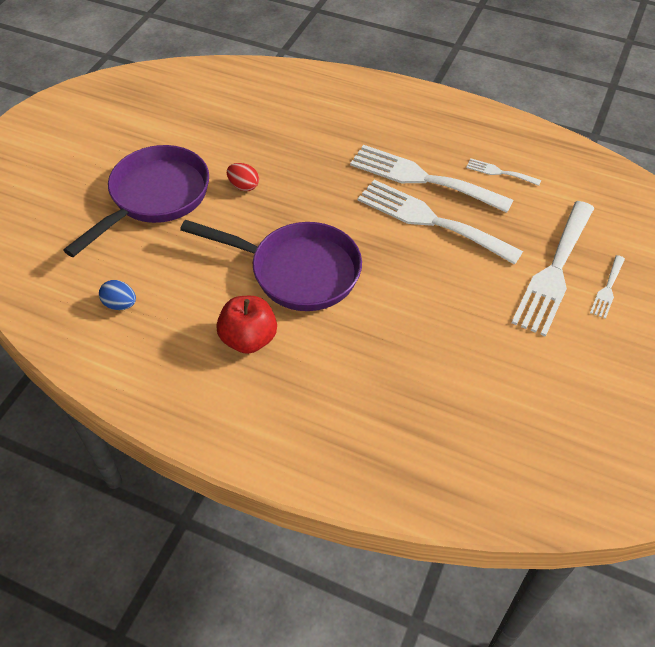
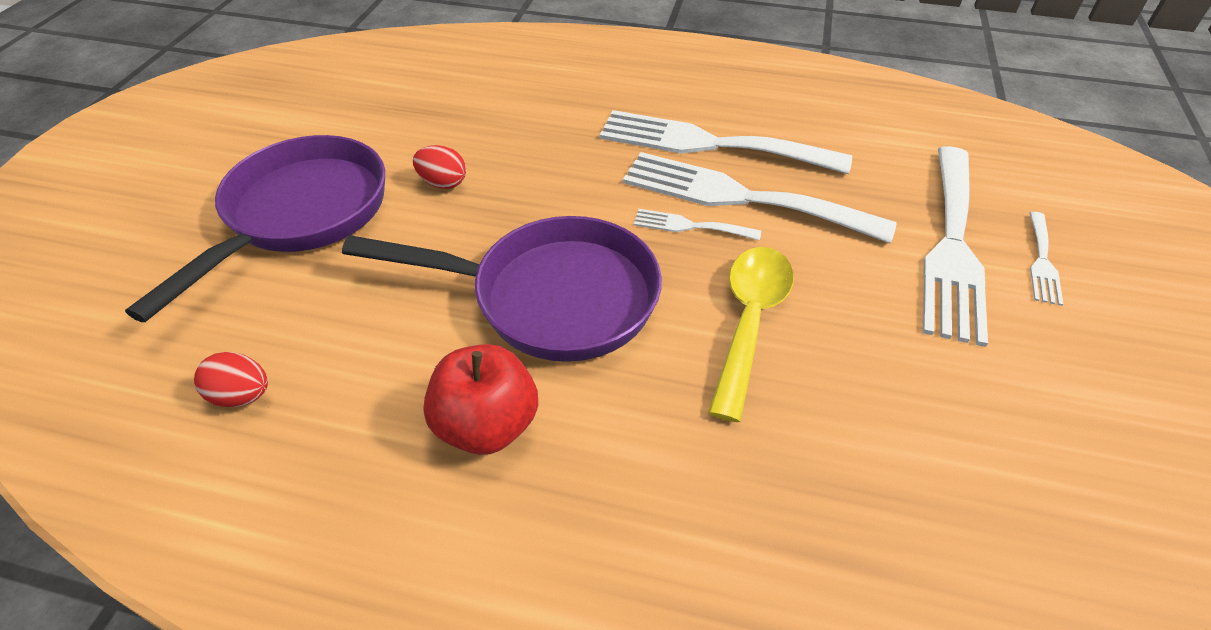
camera: 10 degrees left, 5 degrees down
blue egg [99,280,136,310] -> red egg [194,352,268,407]
white fork [466,158,541,186] -> white fork moved to [634,209,761,241]
none -> yellow spoon [708,247,794,422]

